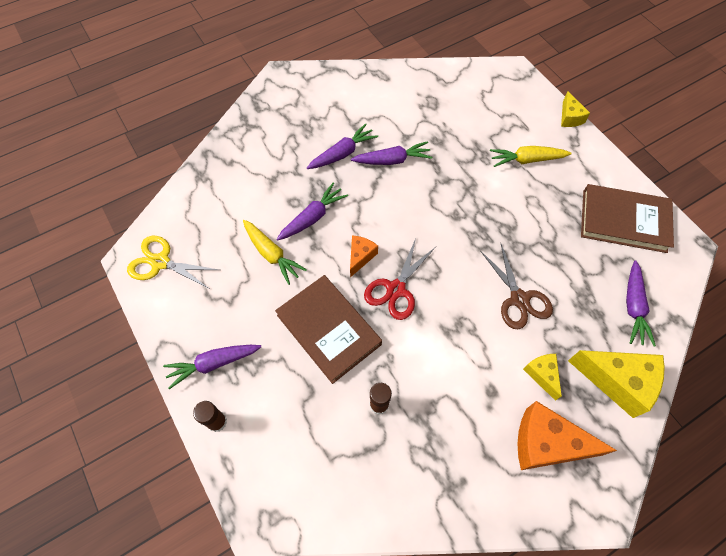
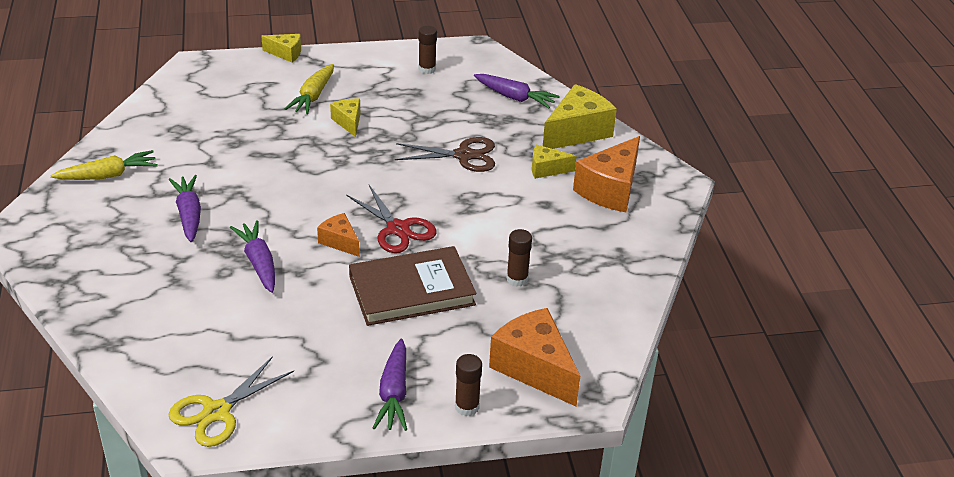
camera: 70 degrees left, 25 degrees down
yellow carrot [243,220,307,285] -> yellow carrot moved to [50,150,158,180]
purple carrot [351,141,432,165] -> none
brown book [581,184,674,253] -> brown glue stick [418,26,437,74]
none -> yellow cheese [330,99,360,137]
none -> orange cheese [489,308,580,406]

